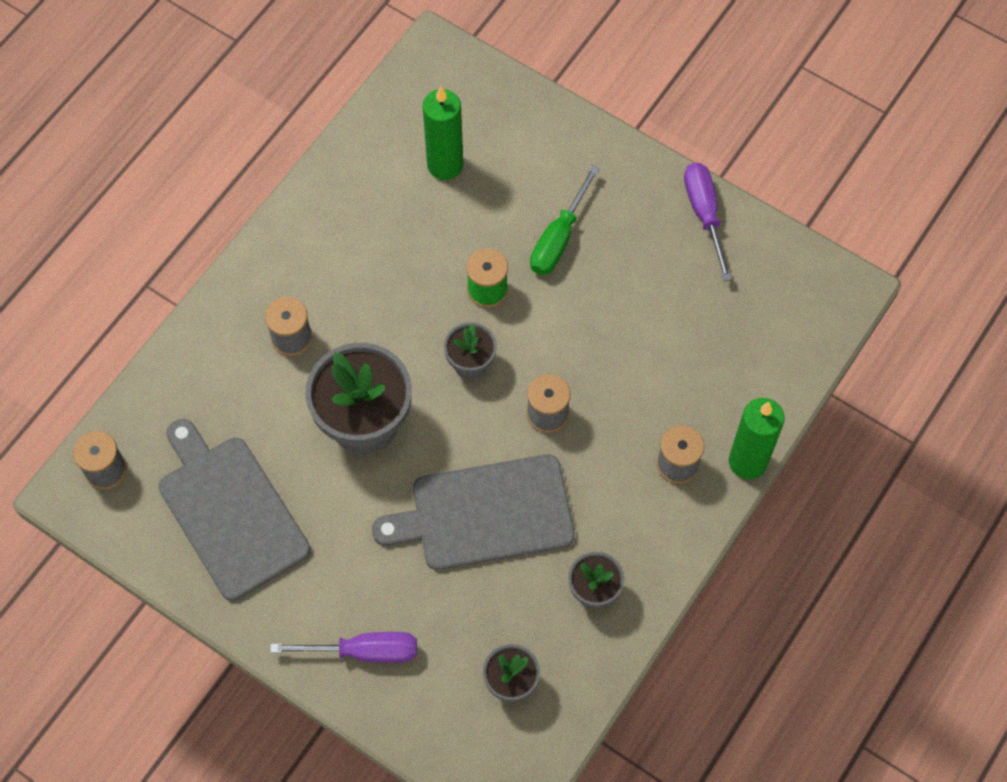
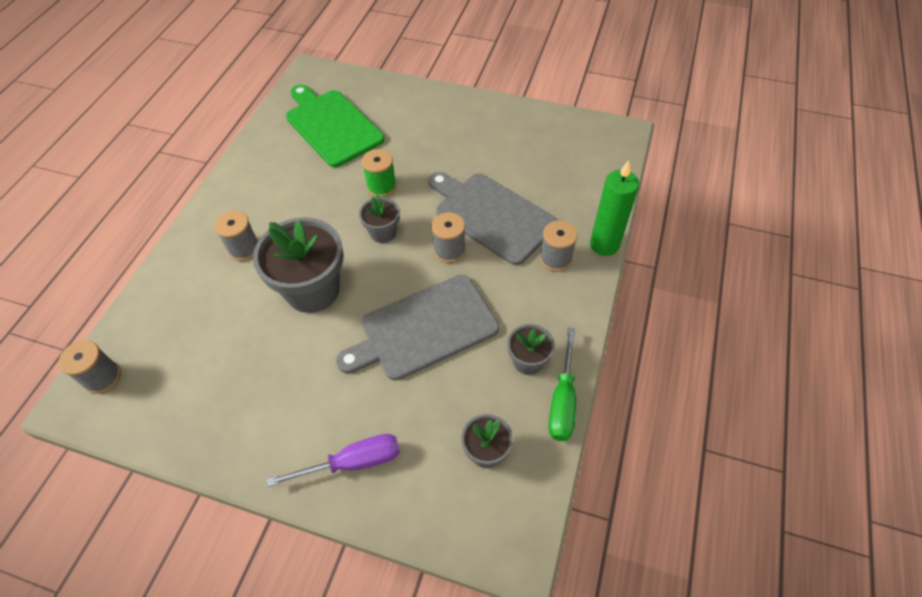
camera: 15 degrees left, 10 degrees down
grey cutting board [158,419,310,601] -> grey cutting board moved to [428,172,558,265]
green candle [423,86,463,180] -> green cutting board [286,85,385,167]
green screwdriver [530,165,600,275] -> green screwdriver moved to [549,327,576,441]
purple screwdriver [684,163,732,281] -> none

